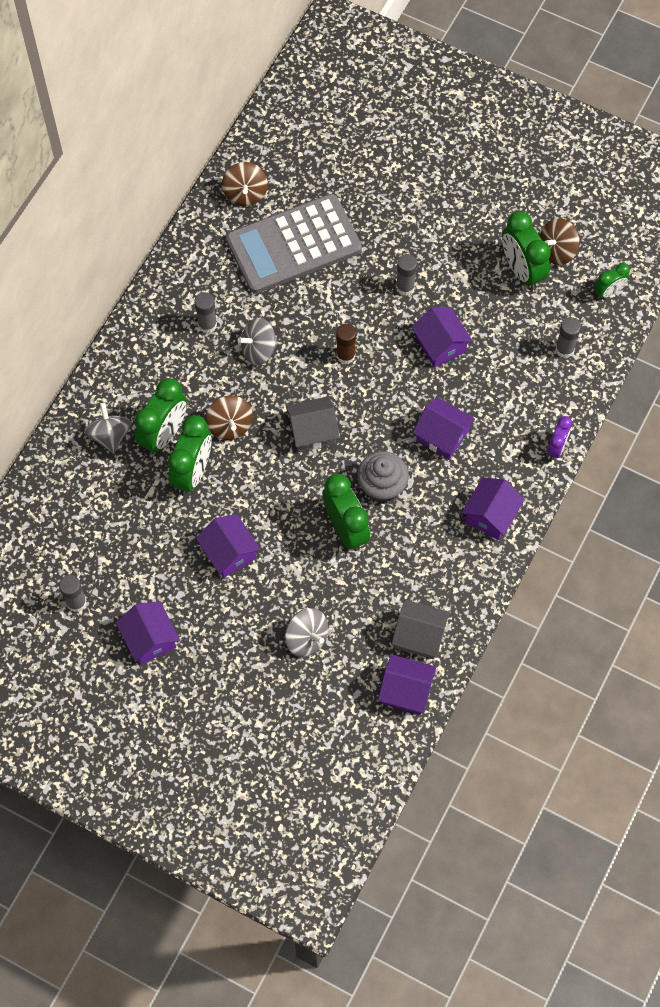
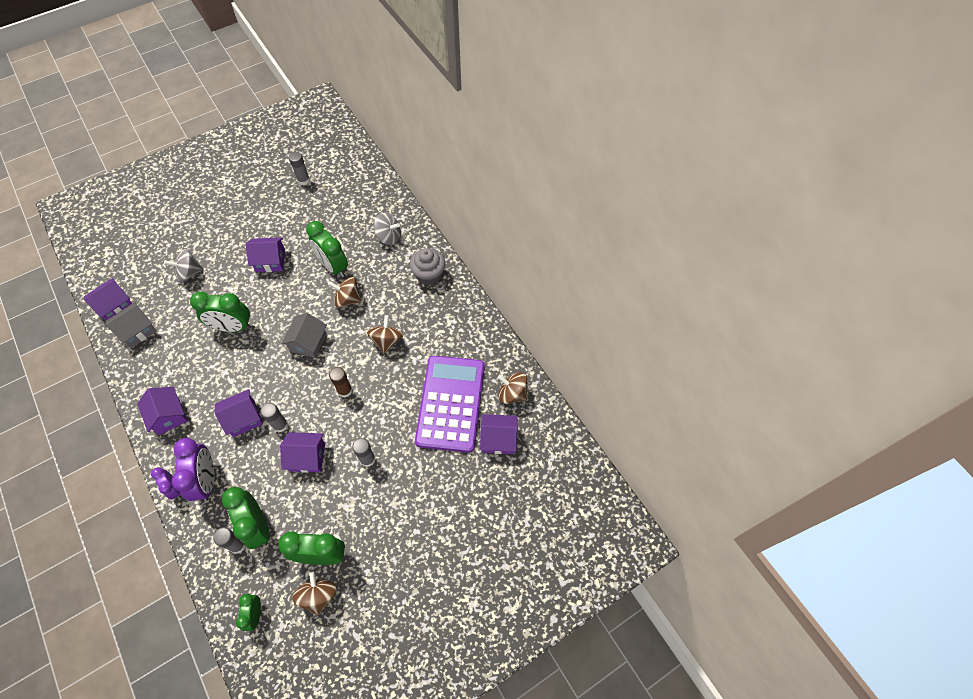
camera: 120 degrees right, 5 degrees down
purple house [116,601,180,665] -> purple house moved to [480,414,518,454]
green clock [134,378,187,455] -> green clock moved to [222,487,270,549]
grey glue stick [194,292,217,333] -> grey glue stick moved to [260,403,288,433]
grey calculator [226,194,362,294] -> purple calculator [415,356,485,453]
grey spinning top [237,318,278,365] -> brown spinning top [367,315,403,354]
grey cupcake [357,451,409,503] -> grey cupcake moved to [410,248,446,285]
none -> purple clock [172,438,215,501]

